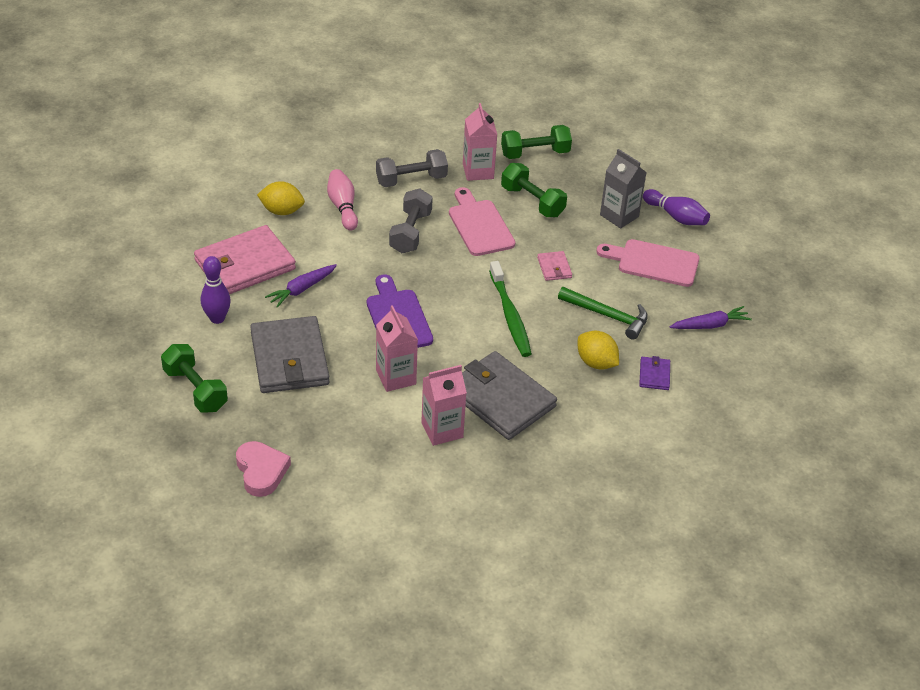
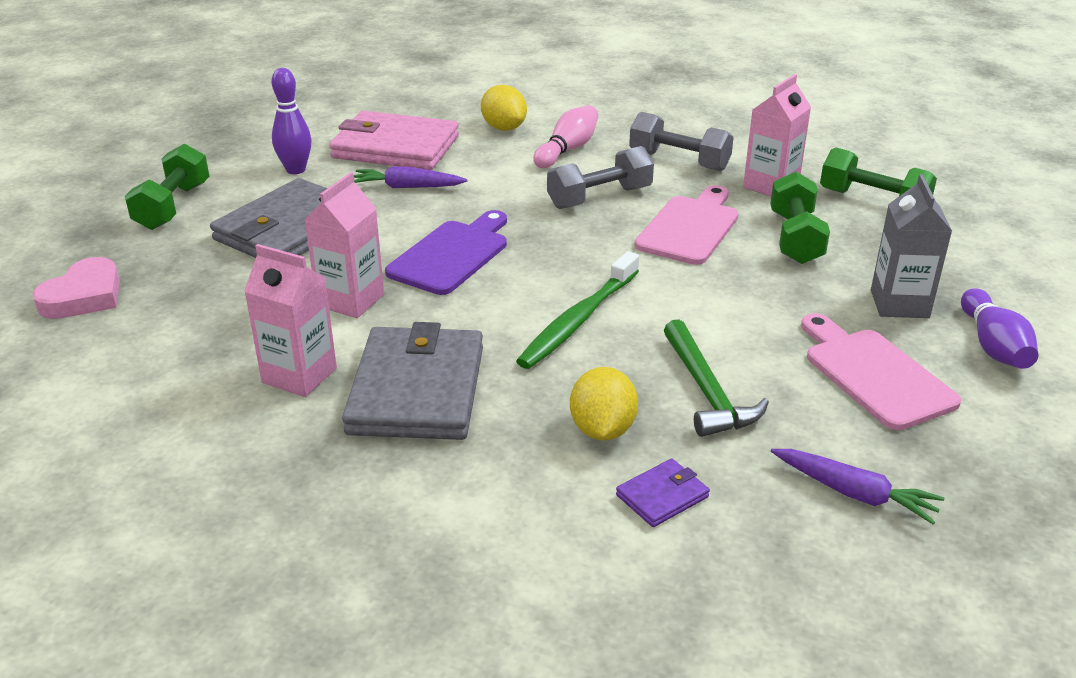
camera: 50 degrees right, 10 degrees down
pink wallet [537,251,572,281] -> none

